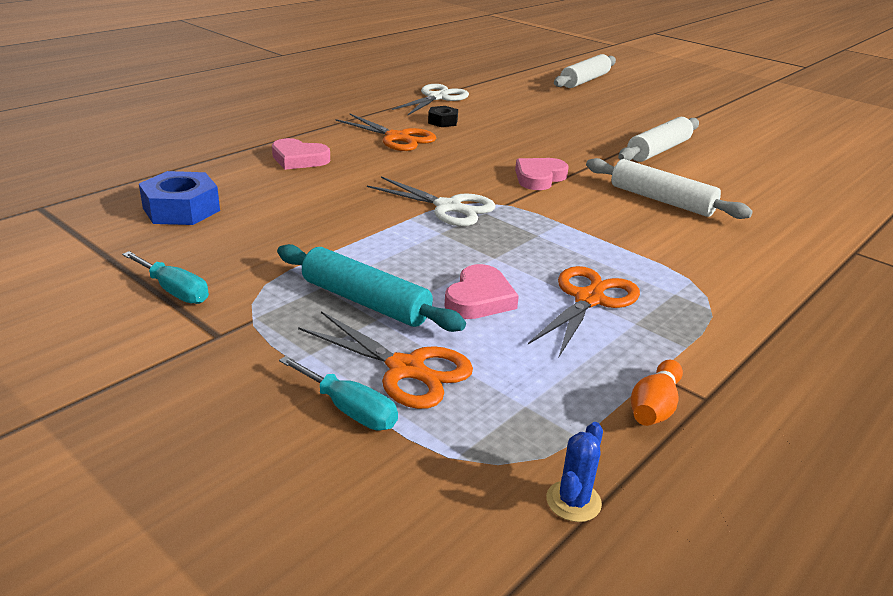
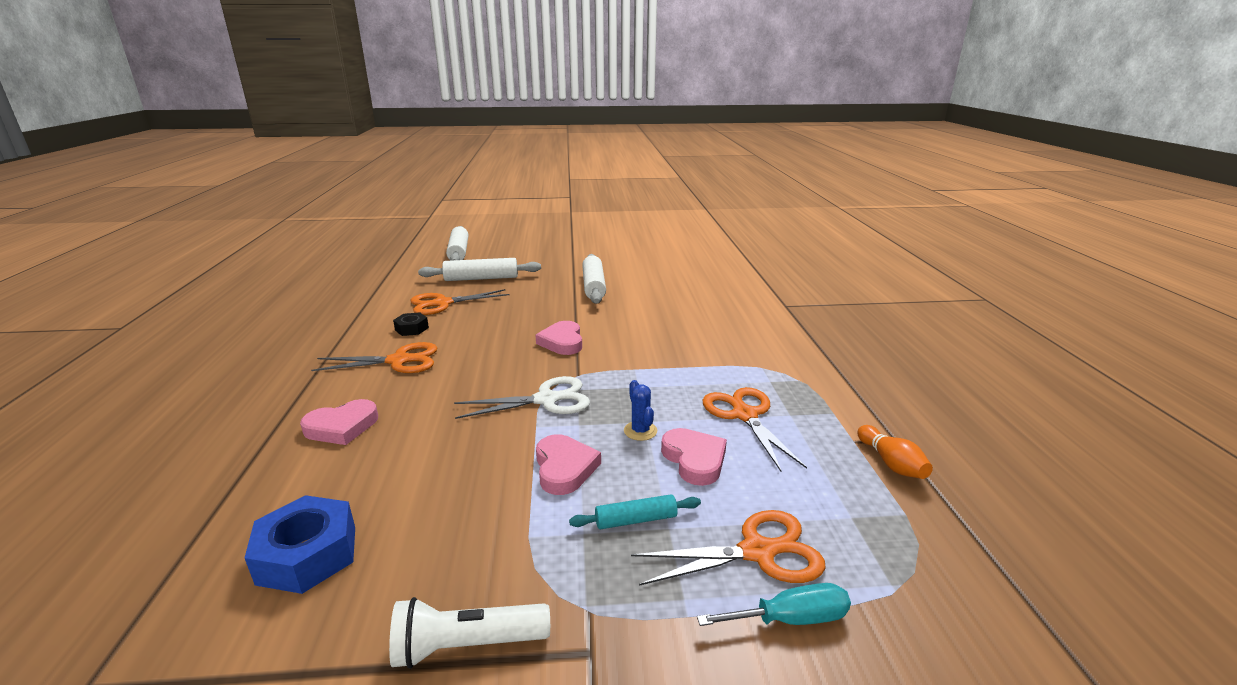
camera: 45 degrees left, 5 degrees down
turquoise screwdriver [122,251,209,304] -> white flashlight [389,597,550,669]
turquoise rolling pin [277,244,466,332] -> turquoise rolling pin [569,494,701,529], size x0.56
white scissors [392,84,469,115] -> none
blue cactus [546,422,603,522] -> blue cactus moved to [624,380,657,441]
white rolling pin [586,158,753,219] -> white rolling pin moved to [418,258,541,281]
none -> orange scissors [410,289,510,315]
none -> pink heart [536,434,601,495]

